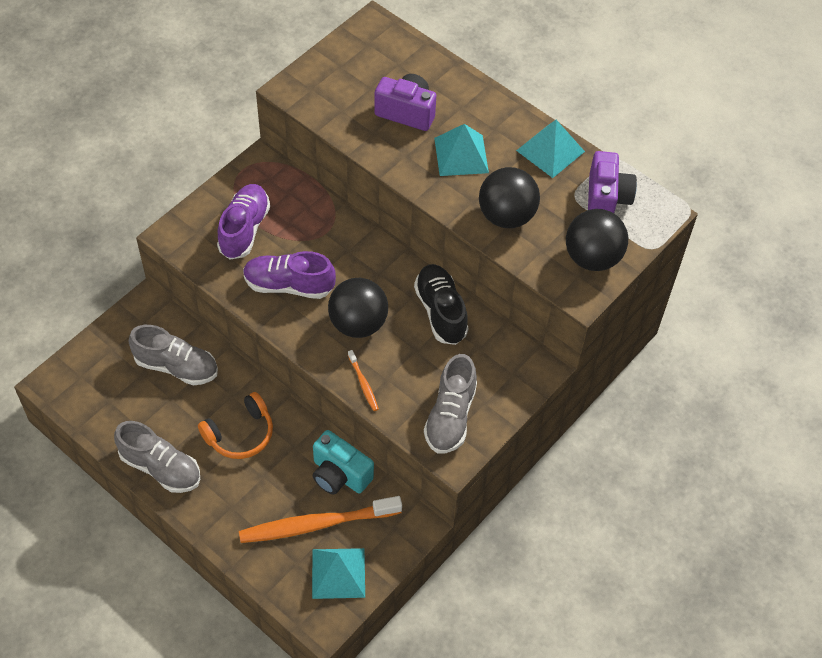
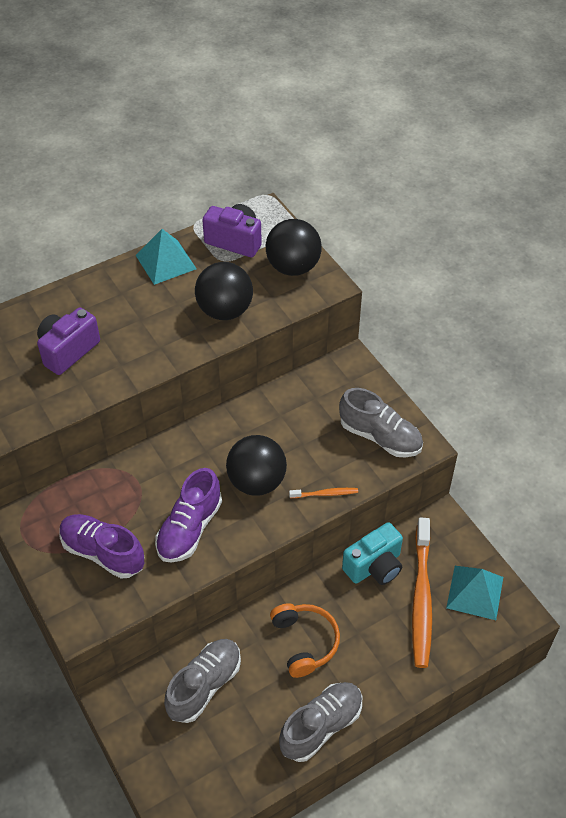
camera: 70 degrees left, 5 degrees down
black shoe [414,264,468,345] -> none
turquoise pyramid [434,124,489,176] -> none

